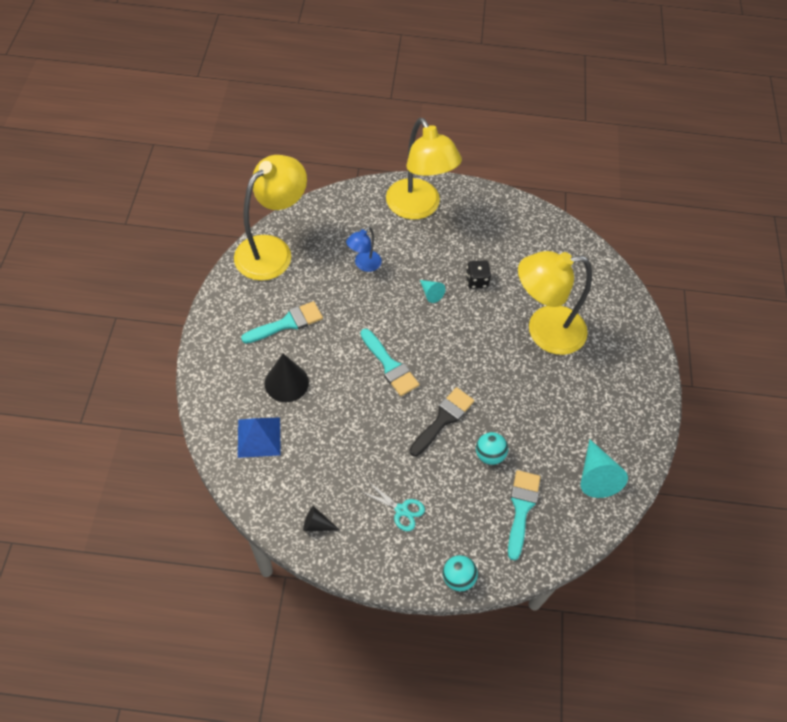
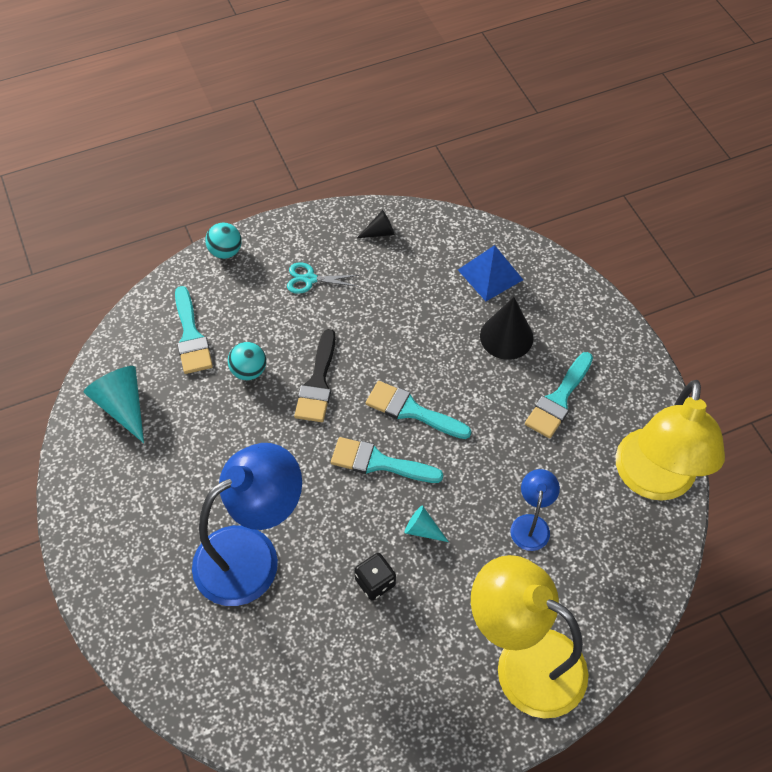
camera: 155 degrees right, 0 degrees up
yellow lamp [518,251,592,355] -> blue lamp [192,443,302,606]
none -> turquoise brush [331,437,444,483]

